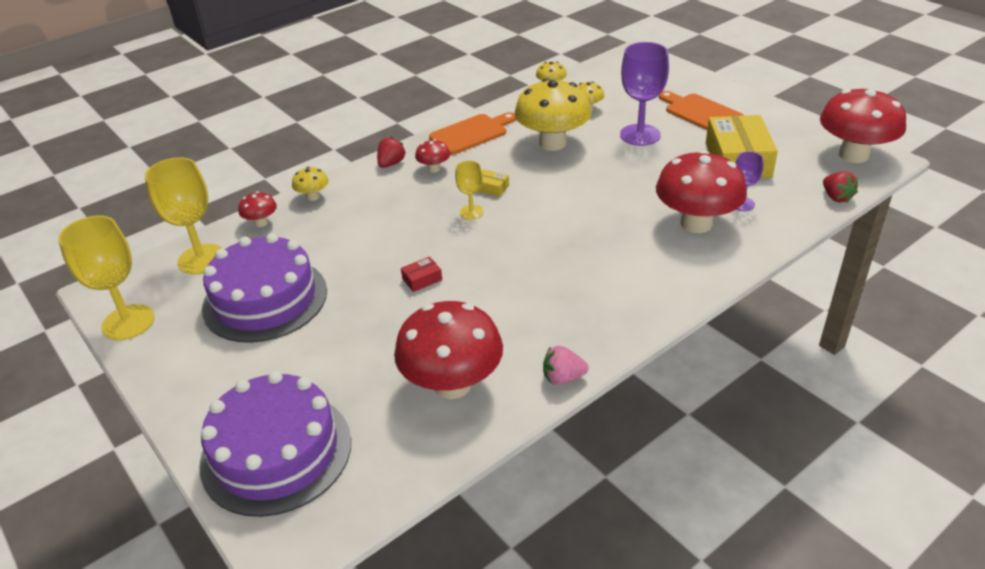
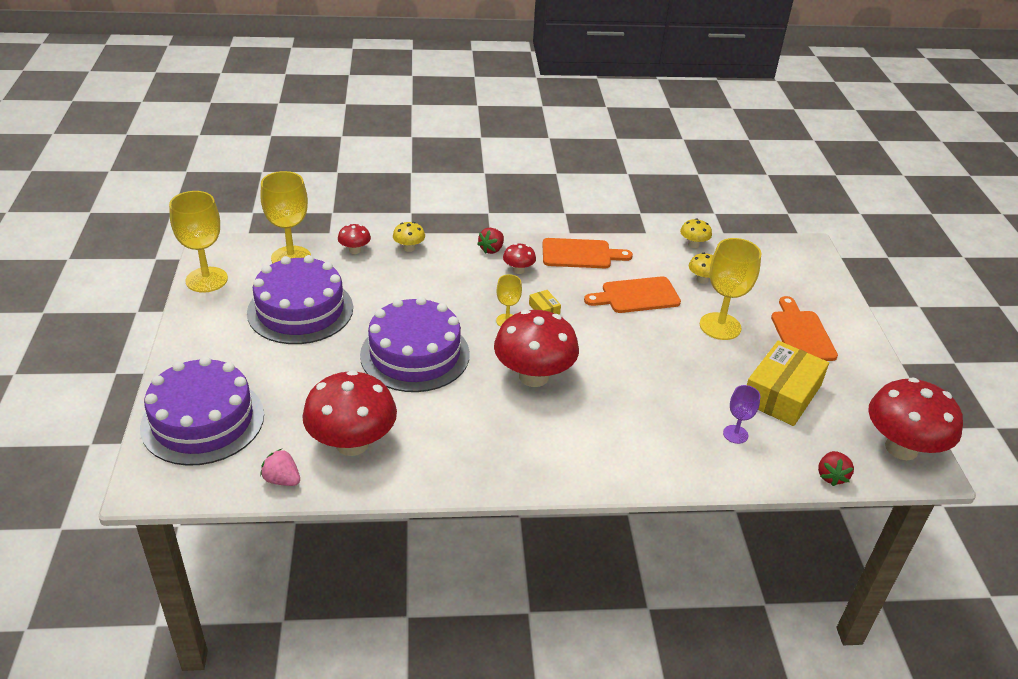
camera: 30 degrees right, 0 degrees up
red strawberry [377,137,406,168] -> red strawberry turned 150 degrees clockwise [477,228,504,254]
red box [401,256,442,292] -> purple cake [360,296,470,392]
yellow mushroom [515,78,591,151] -> orange cutting board [584,276,681,313]
pink strawberry [543,346,589,385] -> pink strawberry moved to [260,449,300,486]
purple goblet [620,42,669,146] -> yellow goblet [700,238,761,340]
red mushroom [656,150,747,233] -> red mushroom moved to [494,309,579,387]

